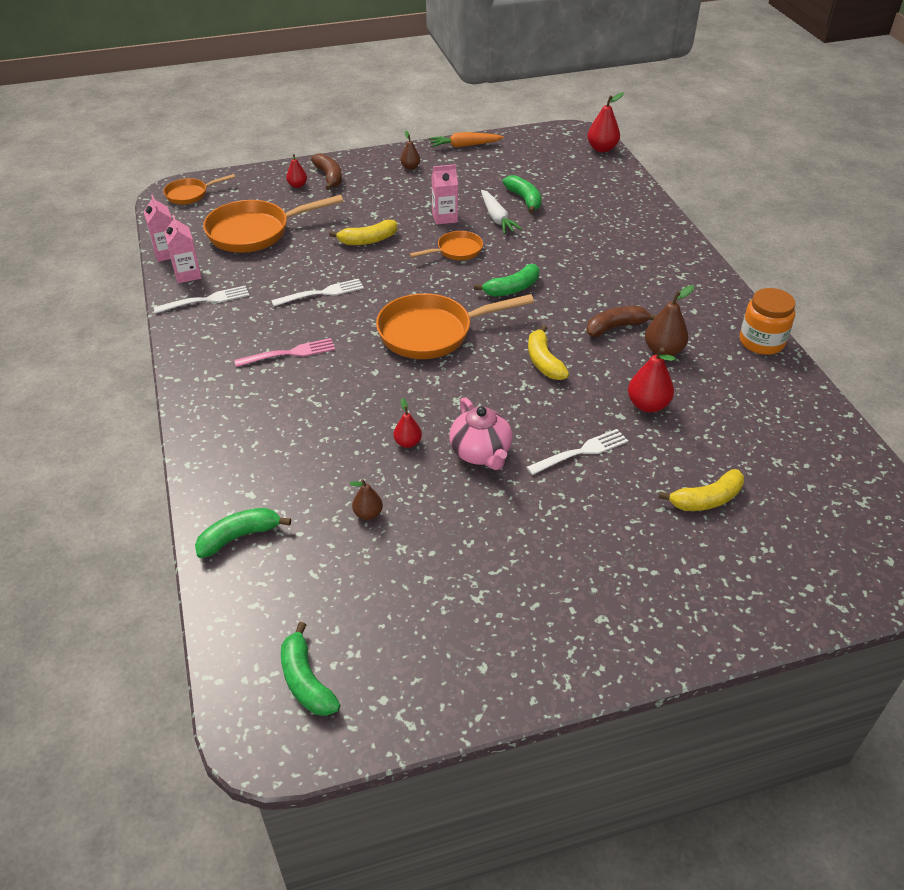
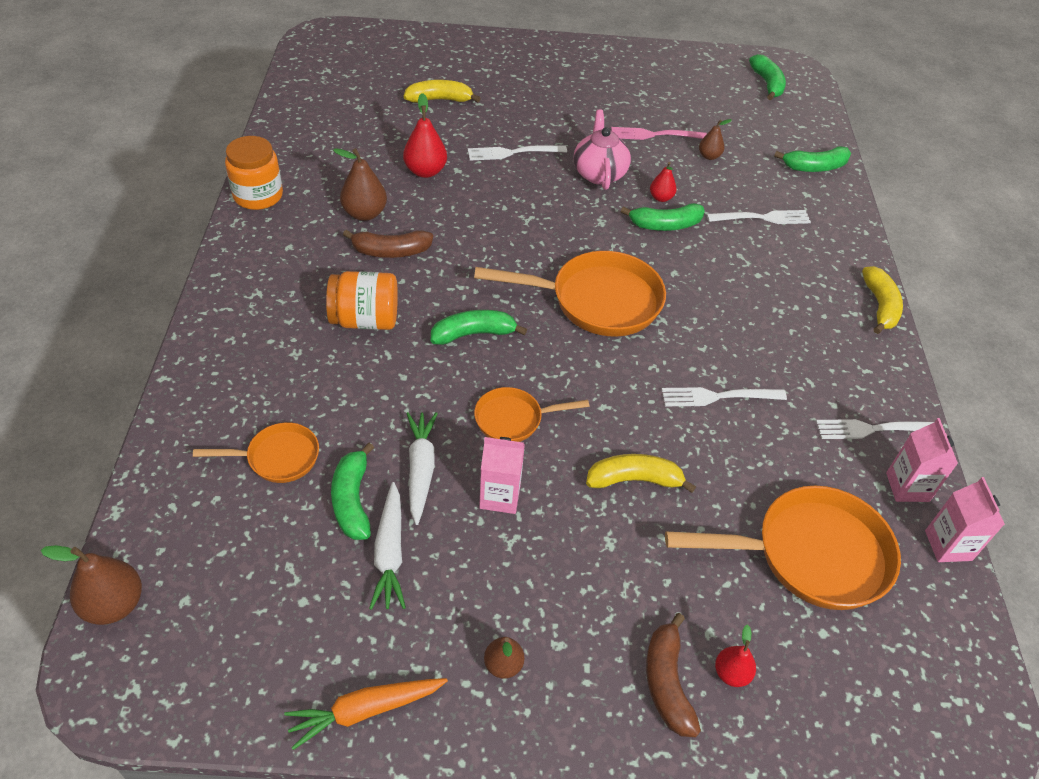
camera: 165 degrees left, 5 degrees up
orange pan [163,174,235,205] -> orange pan moved to [193,423,319,483]
pink fork [234,338,335,367] -> pink fork moved to [611,127,707,140]
orange carrot [429,132,504,148] -> orange carrot turned 150 degrees clockwise [284,678,448,750]
yellow banana [528,325,569,380] -> yellow banana moved to [862,266,903,334]
red pear [587,92,624,152] -> brown pear [41,545,142,625]
none -> orange jar [326,271,398,330]
none -> white carrot [369,482,406,610]
none -> green banana [621,203,705,231]
none -> white fork [707,210,811,224]

